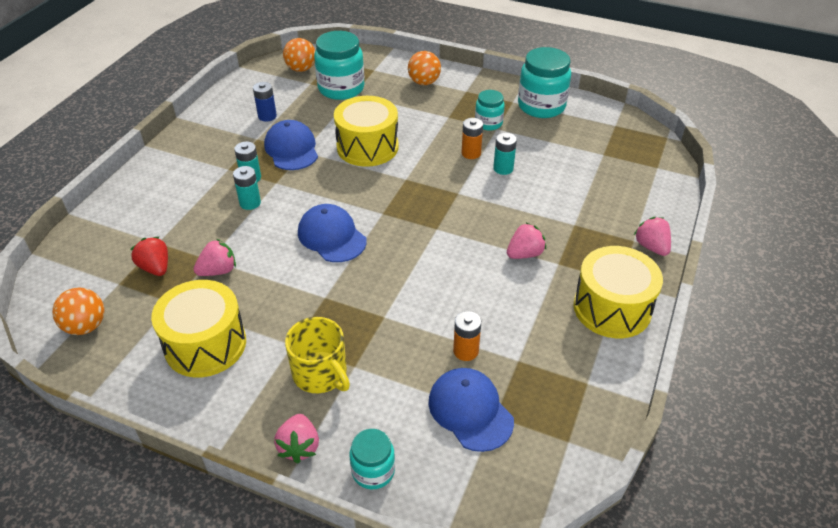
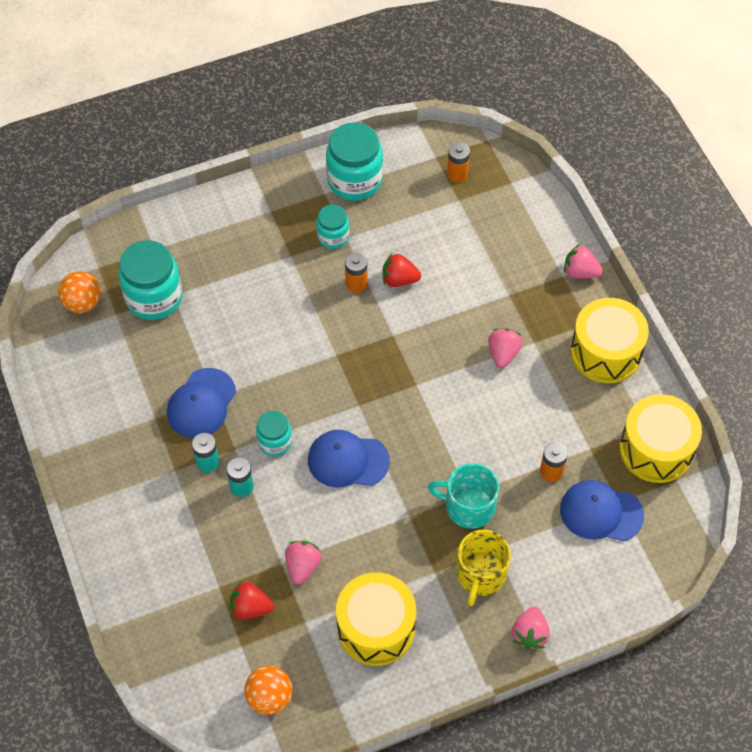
camera: 45 degrees left, 15 degrees up
blue battery [253,82,277,122] -> none
blue cap [264,120,318,170] -> blue cap turned 90 degrees counterclockwise [167,368,236,438]
pink strawberry [274,414,319,463] -> pink strawberry turned 60 degrees clockwise [512,607,550,650]
yellow mug [285,317,350,393] -> yellow mug turned 105 degrees clockwise [456,530,511,606]
yellow drum [334,96,399,167] -> yellow drum moved to [619,394,702,483]
turquoise jar [350,429,395,489] -> turquoise jar moved to [256,411,292,456]
orange ball [408,51,441,85] -> none
turquoise battery [493,132,517,175] -> red strawberry [382,253,421,287]
none -> turquoise mug [428,463,499,529]
none -> orange battery [447,142,470,182]

